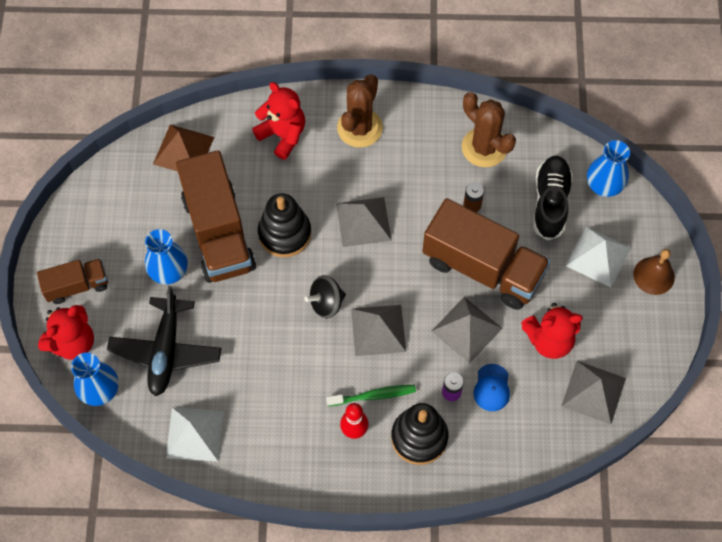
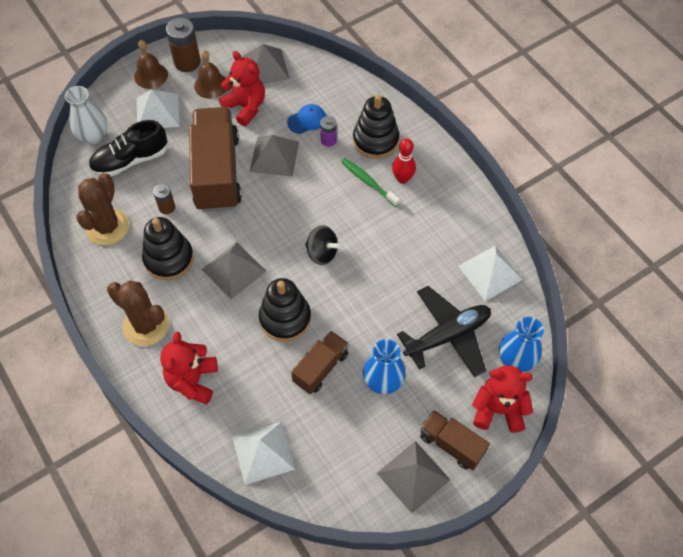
camera: 125 degrees left, 5 degrees down
brown pyramid [153,125,214,171] -> white pyramid [232,422,295,485]
brown truck [176,150,256,283] -> brown truck [291,331,349,394], size x0.53
brown cactus [337,74,383,148] -> brown cactus turned 45 degrees clockwise [107,280,169,346]
grey pyramid [351,305,406,356] -> grey pyramid moved to [377,441,451,513]
blue vase [587,140,630,197] -> white vase [65,86,107,144]
none -> black stacking toy [142,217,194,280]
none -> brown battery [166,18,201,72]
none -> brown bell [194,50,226,99]

